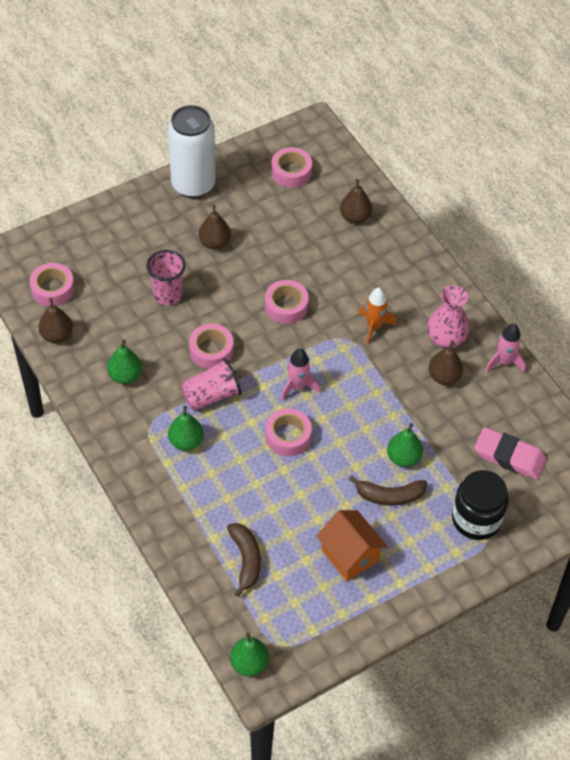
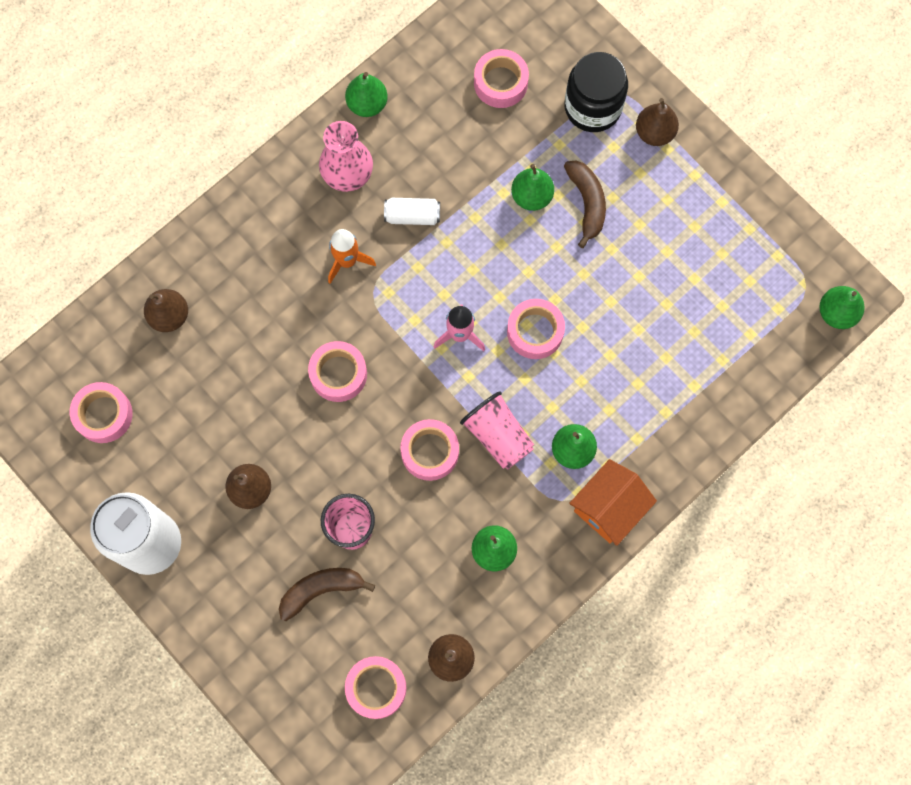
camera: 100 degrees left, 20 degrees up
brown banana [227,523,261,597] -> brown banana moved to [279,568,375,621]
orange house [316,510,387,581] -> orange house moved to [569,459,657,546]
brown pear [428,341,463,385] -> brown pear moved to [636,98,679,146]
pink eraser [474,427,546,480] -> pink tape [474,49,529,108]
pink rocket [485,323,526,373] -> green pear [345,72,388,117]
none -> white can [384,198,440,225]

